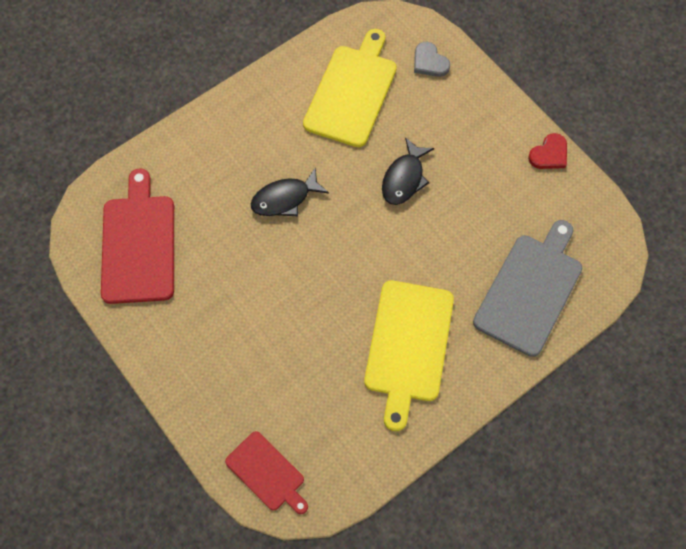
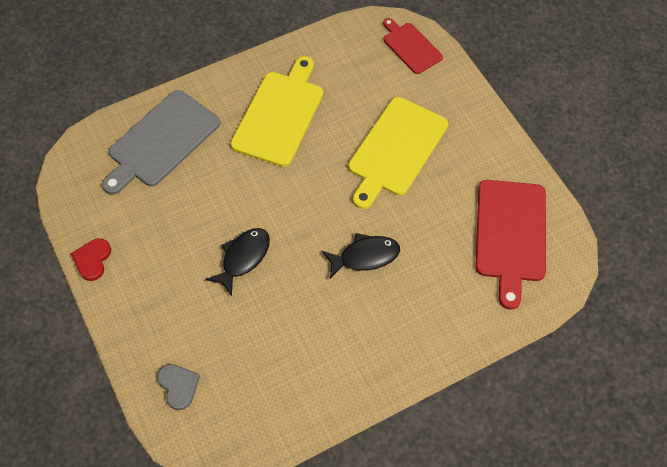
camera: 170 degrees left, 5 degrees down
yellow cutting board [303,29,397,147] -> yellow cutting board moved to [348,97,448,209]
red heart [528,133,567,169] -> red heart turned 45 degrees counterclockwise [71,238,111,281]

